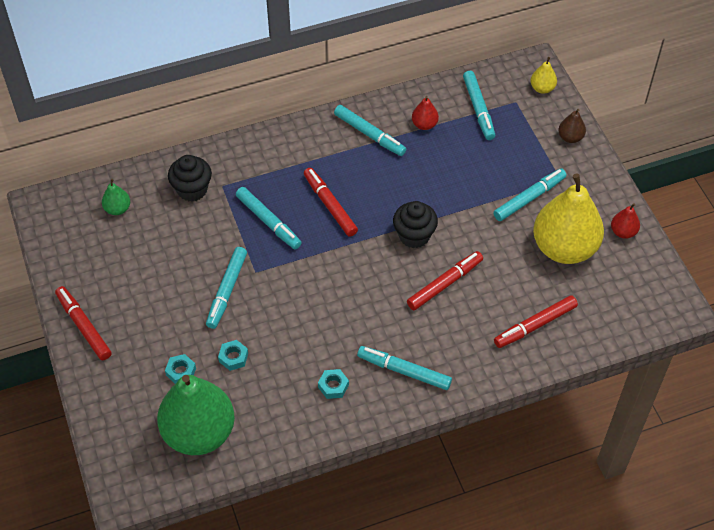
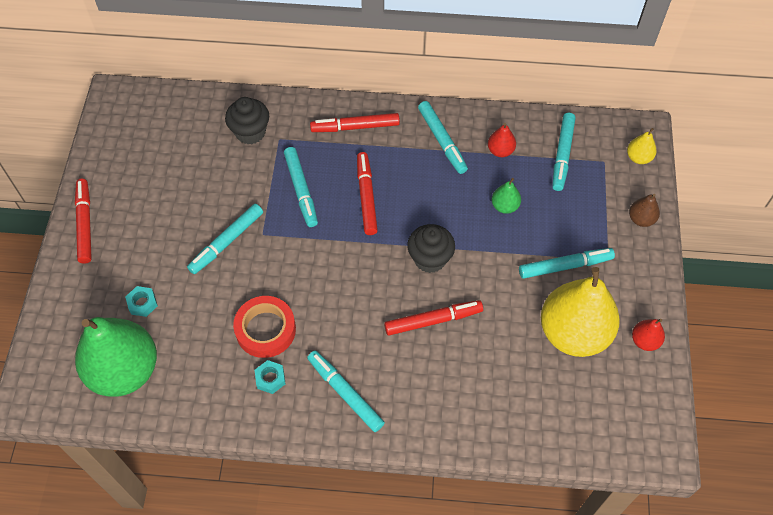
camera: 25 degrees right, 5 degrees up
green pear [102,179,130,215] -> green pear moved to [492,178,521,214]
turquoise nut [218,340,248,371] -> none
red marker [494,295,578,348] -> red marker moved to [310,113,400,132]
none -> red tape [233,296,296,358]

